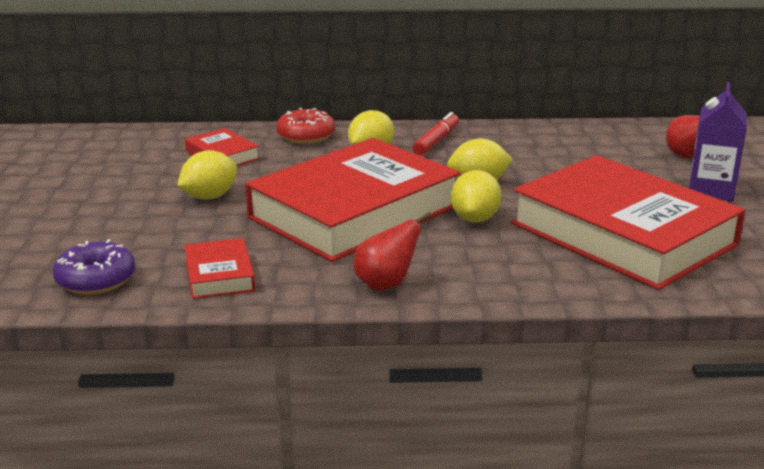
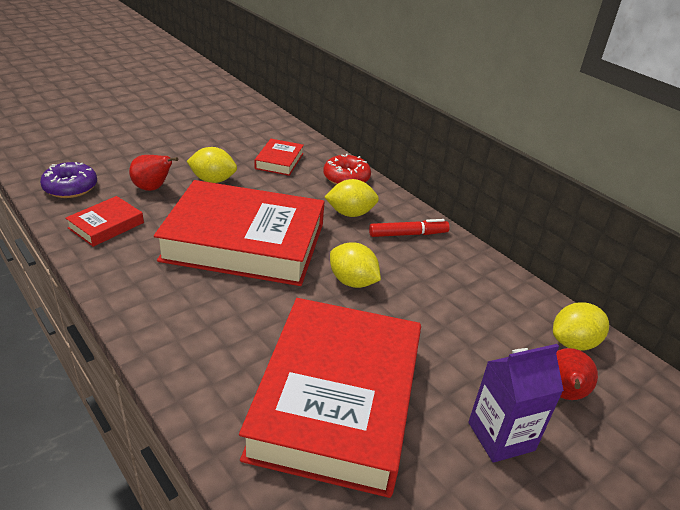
camera: 50 degrees right, 10 degrees up
red pear [353,212,432,291] -> red pear moved to [129,155,178,191]
yellow lemon [450,170,502,222] -> yellow lemon moved to [553,303,609,351]

